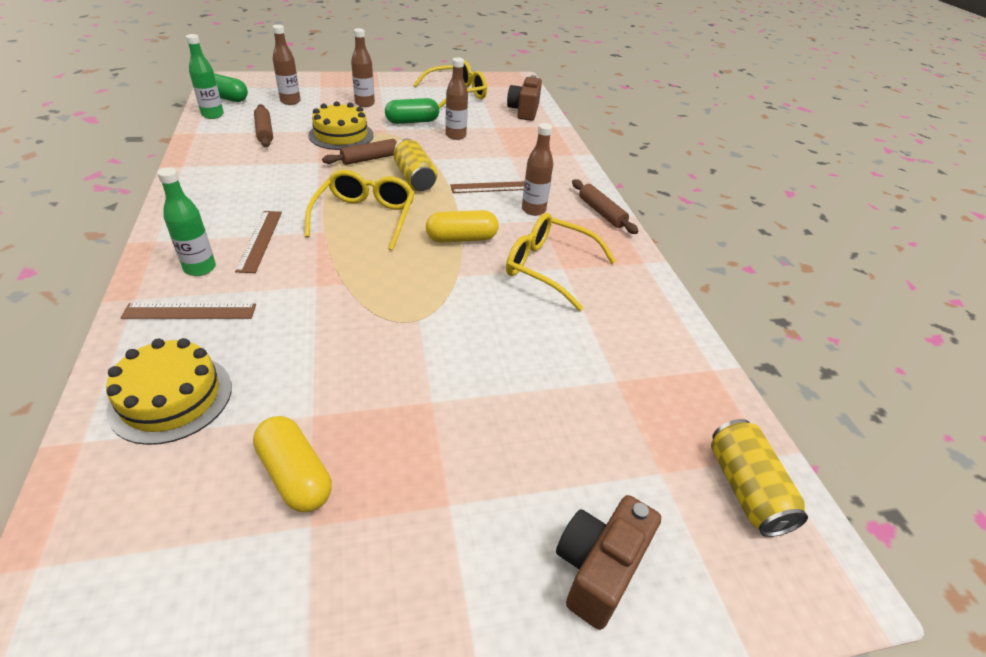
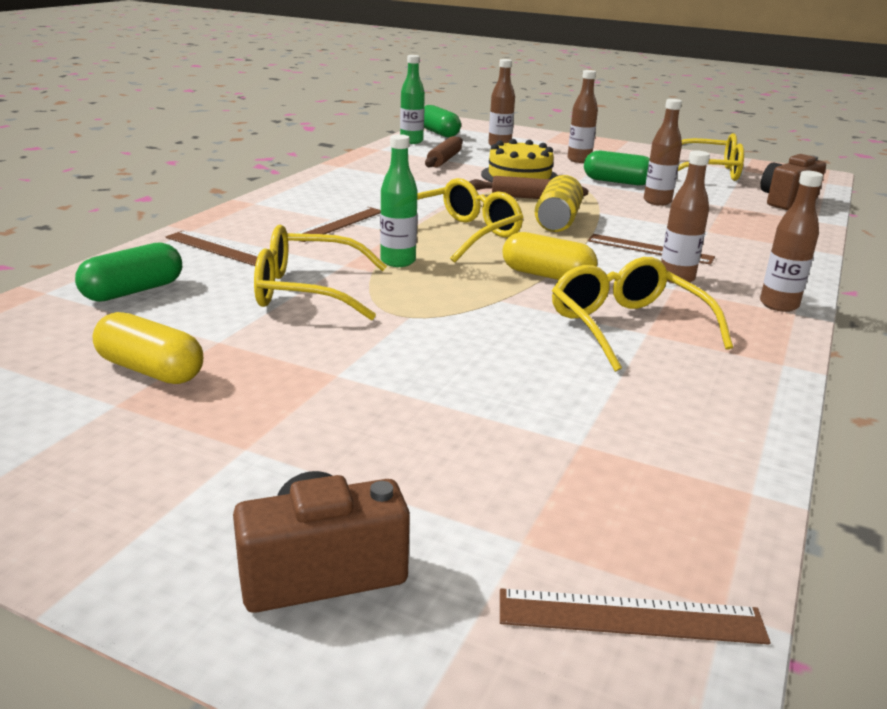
camera: 40 degrees right, 15 degrees down
yellow cake [106,338,232,445] -> green capsule [75,242,182,302]
green bottle [157,167,216,276] -> green bottle moved to [380,134,418,267]
yellow capsule [253,416,332,512] -> yellow capsule turned 60 degrees counterclockwise [93,312,203,384]
brown rolling pin [572,179,638,234] -> brown bottle [760,171,823,312]
yellow can [711,419,808,537] -> brown ruler [500,588,770,645]
none -> yellow glasses [254,225,387,320]

